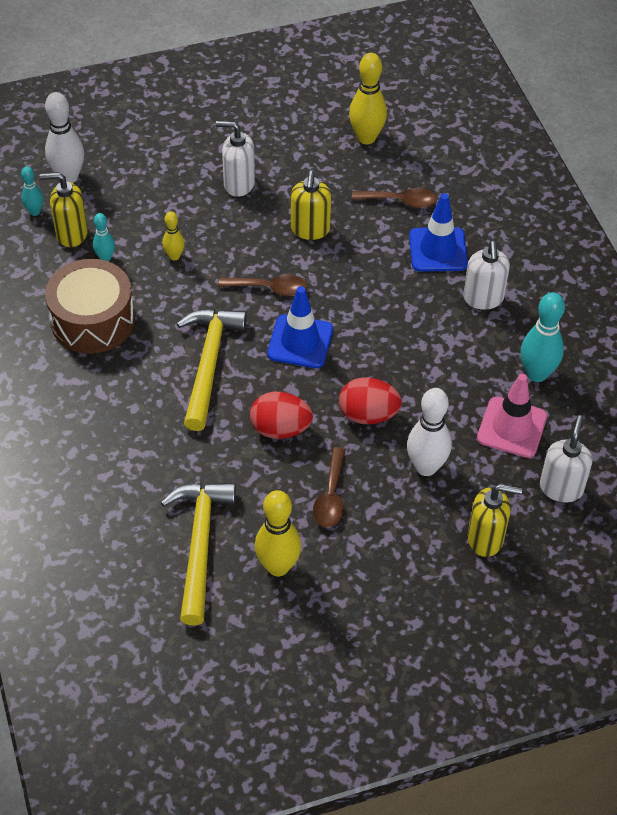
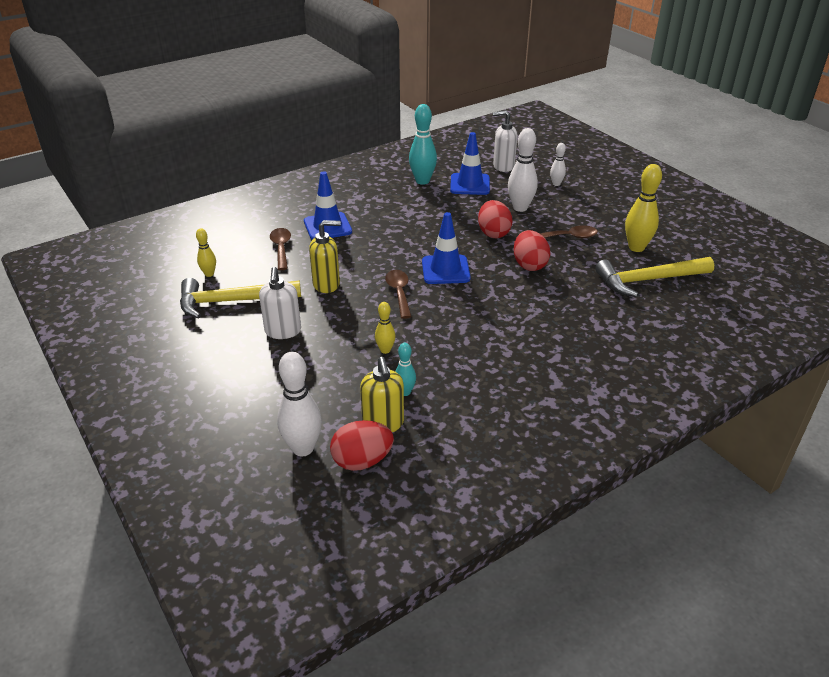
camera: 105 degrees left, 15 degrees down
turquoise bowling pin [21,167,43,216] -> red egg [330,420,394,471]
brown drum [45,259,135,354] -> none
yellow hammer [177,309,247,431] -> yellow hammer moved to [180,278,301,318]
yellow bowling pin [349,53,387,144] -> yellow bowling pin [196,228,216,277], size x0.55
white soap dispenser [463,241,510,310] -> none
yellow soap dispenser [468,484,522,557] -> white bowling pin [550,143,566,186]
pink traffic cone [477,374,547,458] -> blue traffic cone [450,132,490,195]

